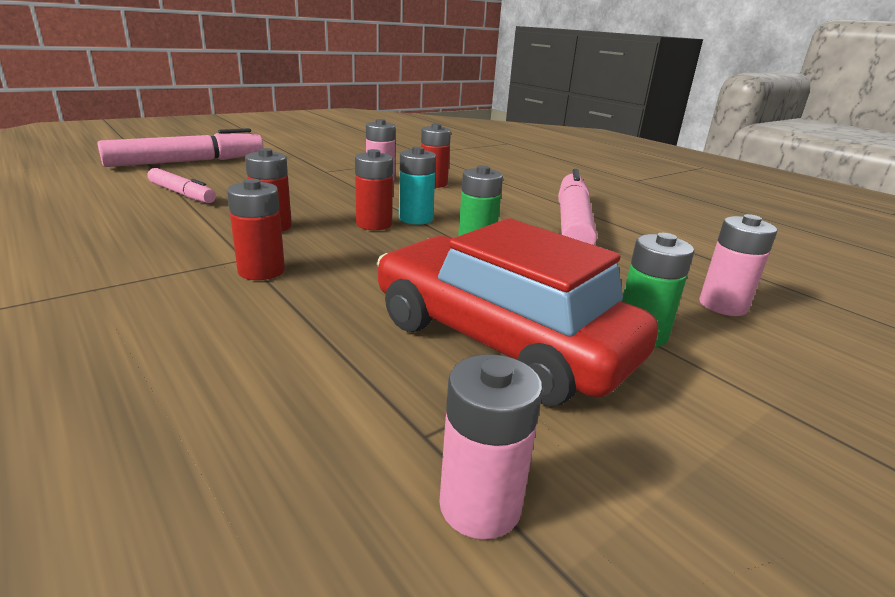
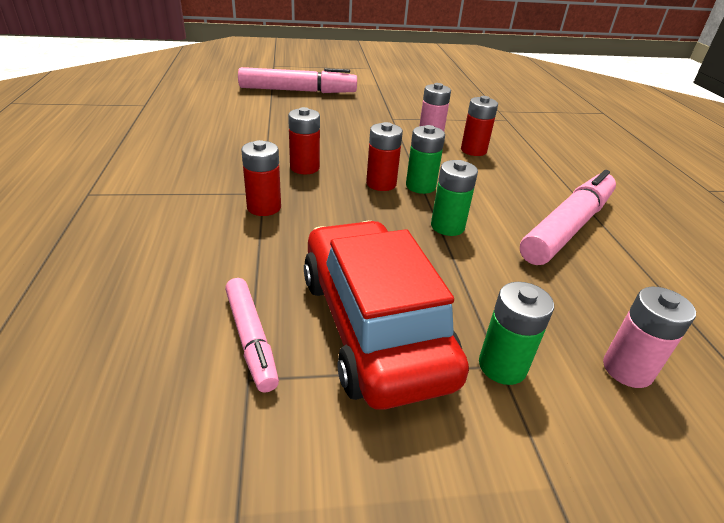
camera: 30 degrees right, 10 degrees up
pink marker [148,168,216,203] -> pink marker moved to [225,278,279,392]
turquoise battery [399,147,436,225] -> green battery [406,125,445,194]
pink battery [439,354,543,540] -> none

